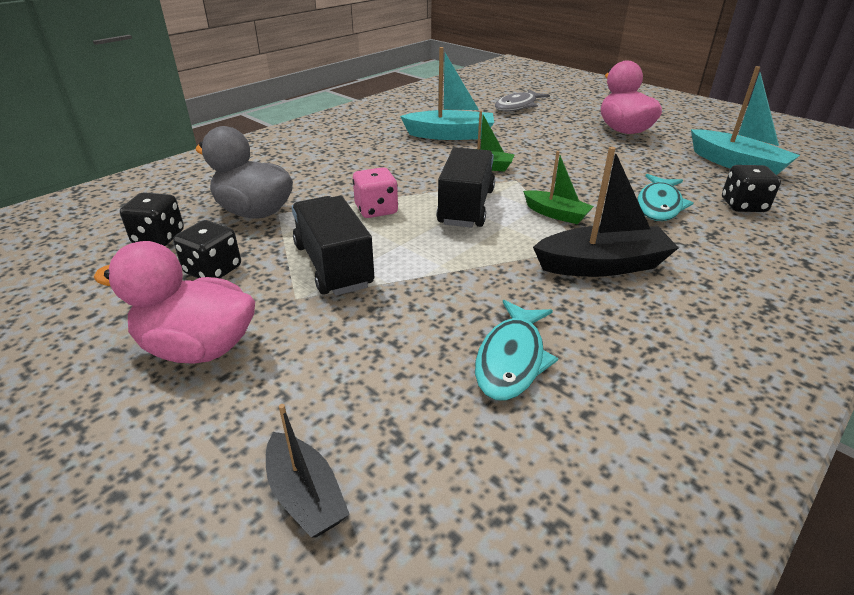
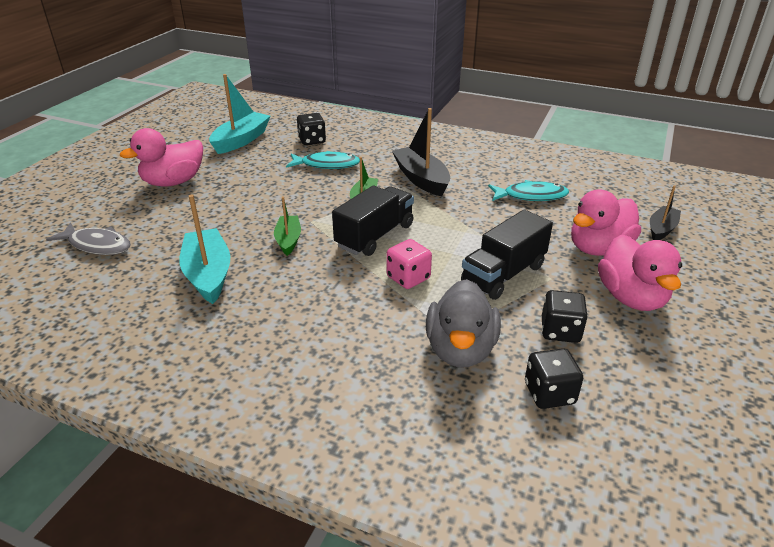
camera: 110 degrees left, 0 degrees up
black truck [436,147,495,228] -> black truck turned 135 degrees clockwise [332,186,414,256]
none -> pink duck [571,189,641,256]

